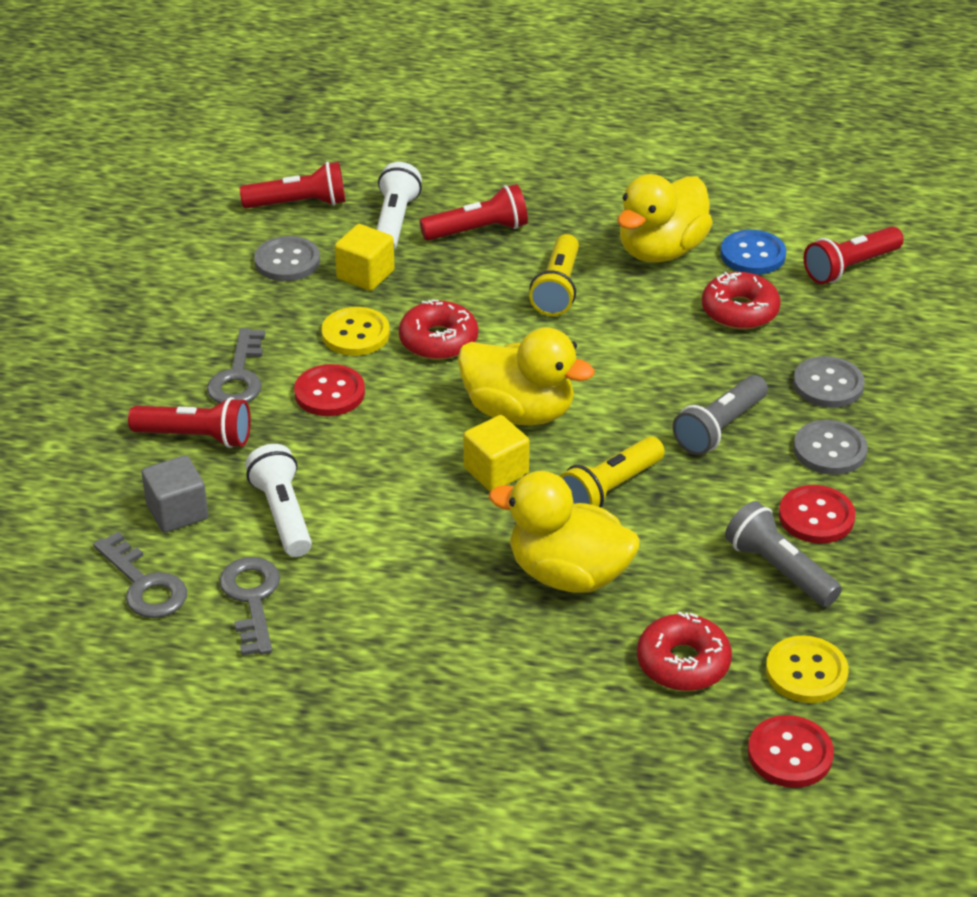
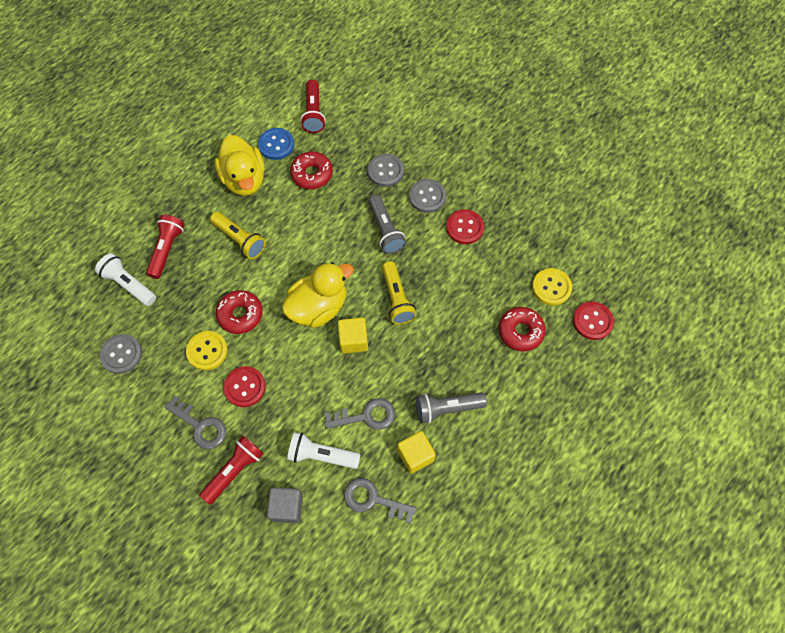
camera: 60 degrees left, 25 degrees up
grey key [93,531,187,618] -> grey key moved to [325,398,395,430]
red flashlight [240,162,345,208] -> none
yellow cube [335,224,395,291] -> yellow cube moved to [397,431,436,474]
yellow duck [489,471,640,593] -> none
grey flashlight [725,501,842,607] -> grey flashlight moved to [416,392,487,423]

